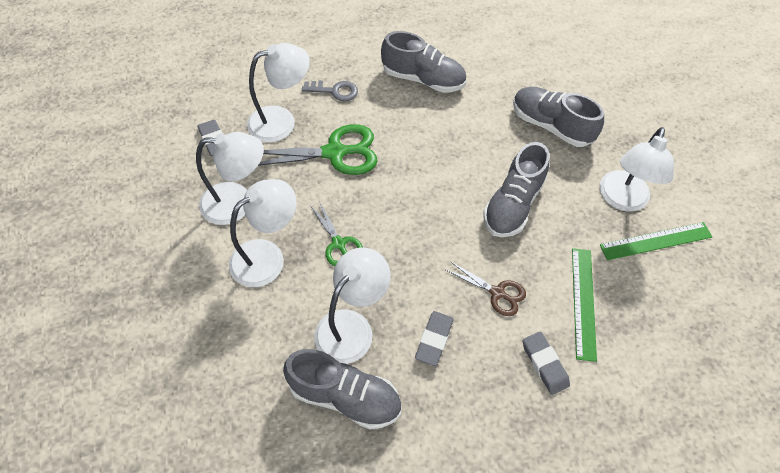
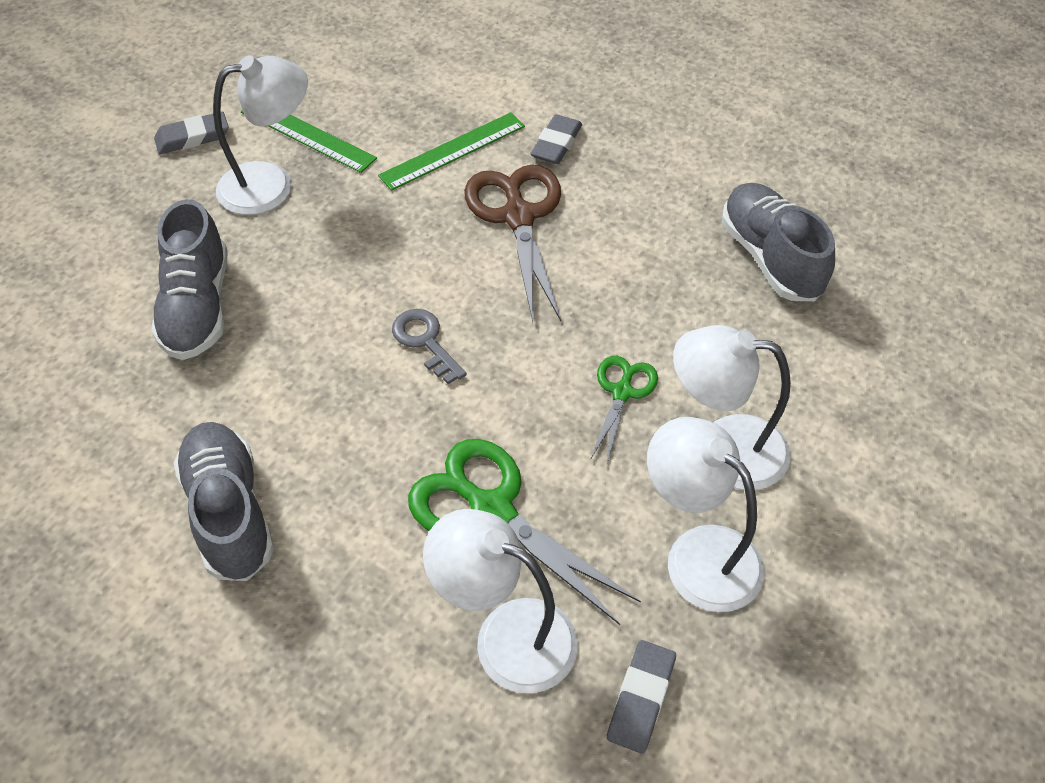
camera: 130 degrees left, 5 degrees down
grey key [302,81,358,101] -> grey key moved to [392,309,467,384]
white lamp [314,248,391,364] -> none
grey eraser [415,311,454,366] -> grey eraser moved to [154,111,229,154]
brown scissors [446,261,526,316] -> brown scissors [464,165,561,322], size x1.80
grey shoe [483,142,550,237] -> none

